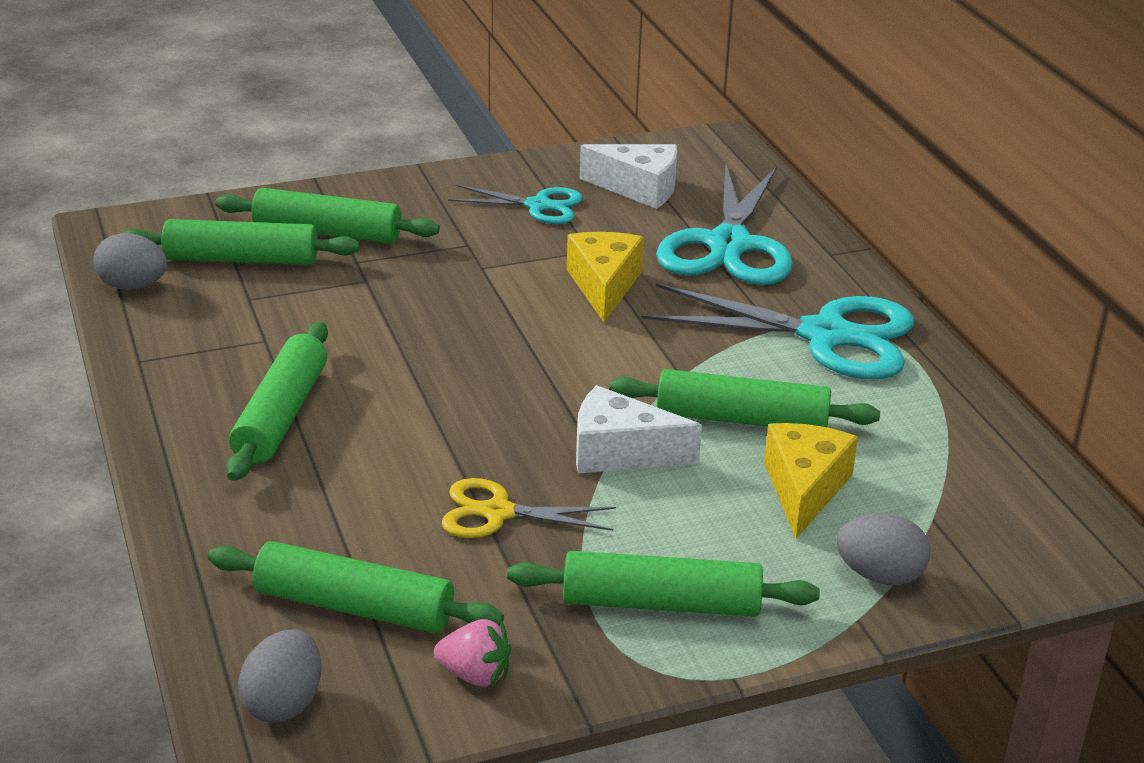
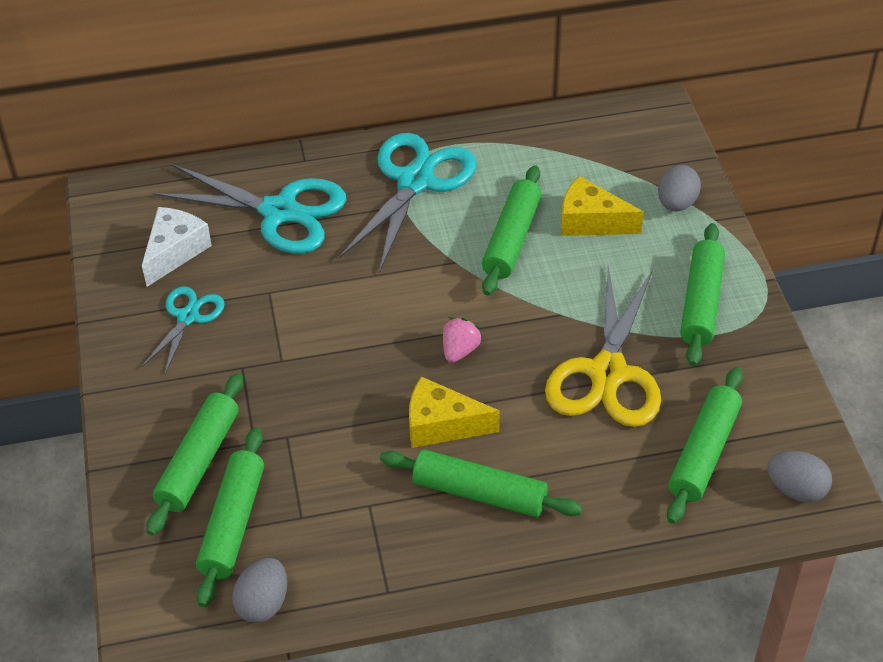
camera: 80 degrees left, 15 degrees up
pink strawberry [434,619,511,687] -> pink strawberry moved to [443,317,483,363]
yellow scissors [442,478,616,538] -> yellow scissors [545,266,661,427], size x1.82
yellow cheese [567,232,644,322] -> yellow cheese moved to [409,377,500,448]
white cheese [576,385,702,473] -> none

